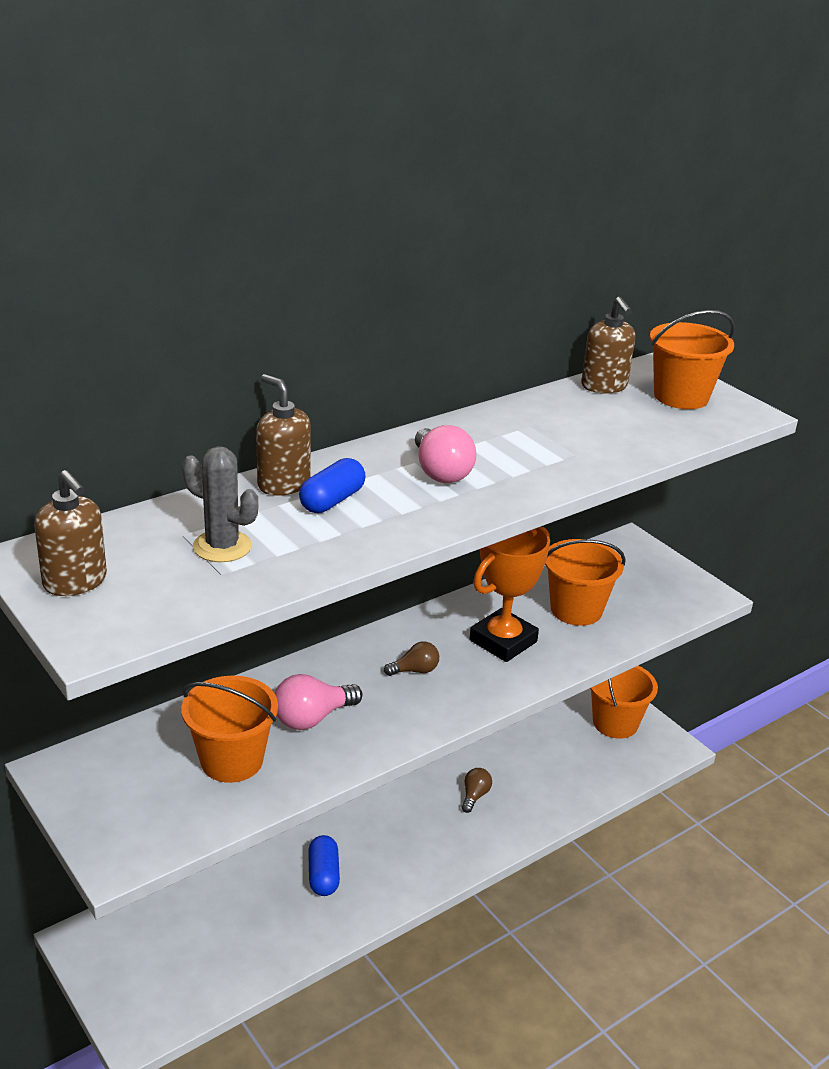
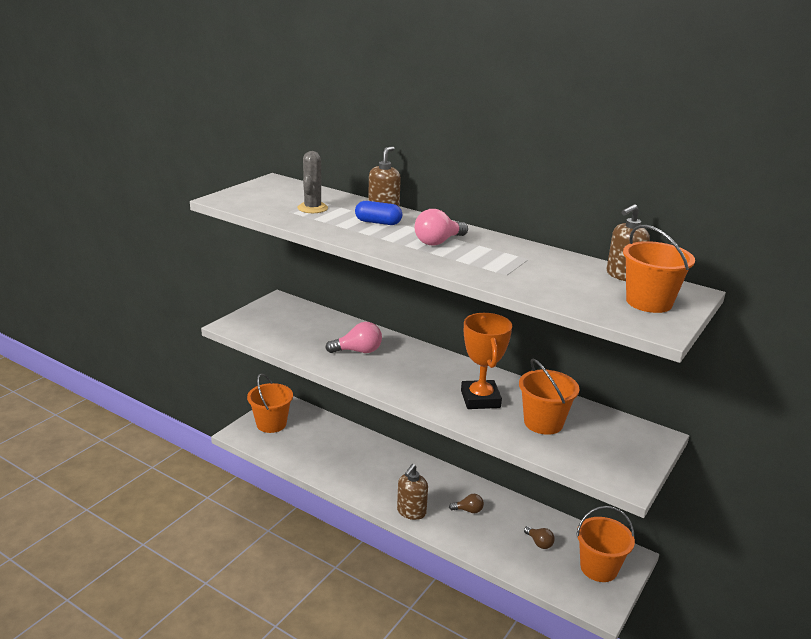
camera: 70 degrees right, 5 degrees down
brown soap dispenser [34,470,107,596] -> brown soap dispenser moved to [397,464,428,520]
orange bucket [181,676,278,783] -> orange bucket moved to [247,374,293,433]
pink light bulb [275,674,363,730] -> pink light bulb turned 135 degrees clockwise [325,322,382,353]
blue capsule [308,835,340,896] -> none
brown light bulb [384,641,439,676] -> brown light bulb moved to [524,526,555,549]
orange trophy [470,527,550,662] -> orange trophy turned 60 degrees clockwise [461,313,512,409]

